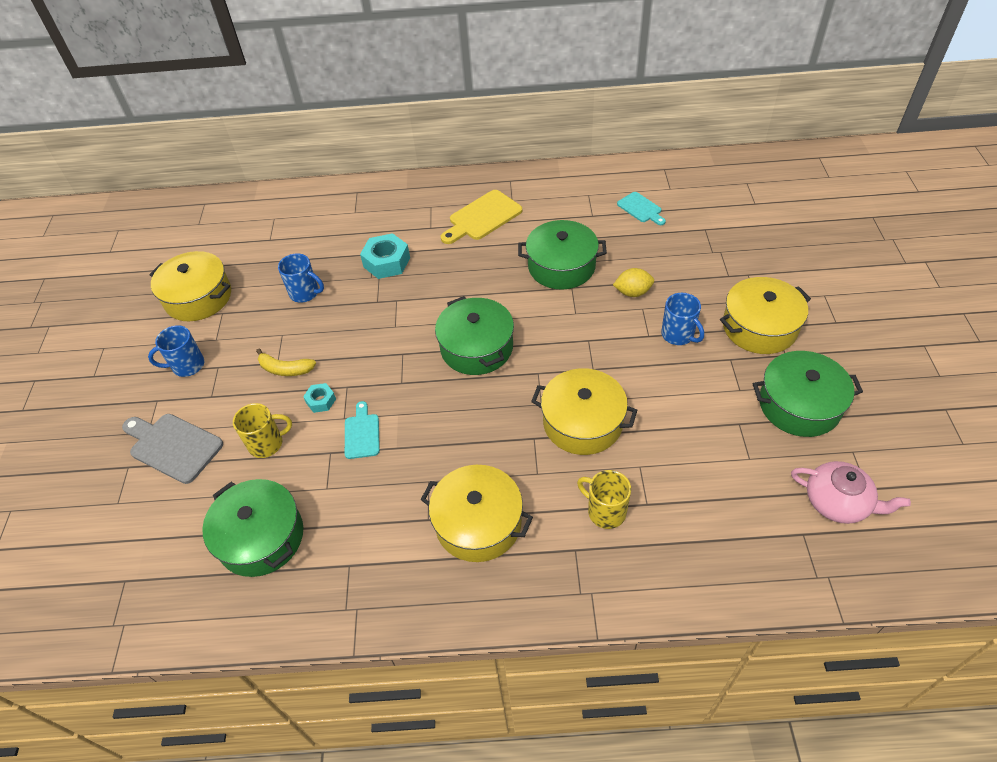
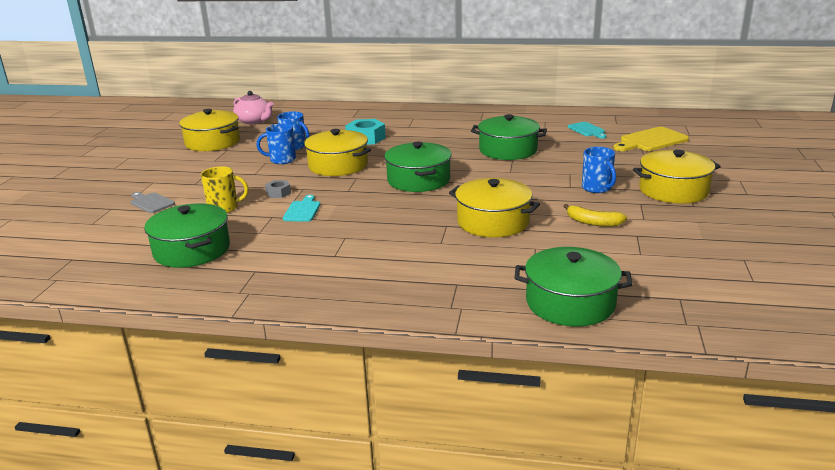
camera: 10 degrees right, 25 degrees down
grey cutting board [122,414,223,484] -> grey cutting board [131,192,175,213], size x0.61
blue mug [148,325,204,377] -> blue mug moved to [256,124,296,164]
yellow banana [256,349,316,376] -> yellow banana moved to [563,204,627,227]
turquoise nut [303,383,336,413] -> grey nut [265,180,291,198]
yellow pot [421,465,533,562] -> yellow pot moved to [303,129,371,176]
yellow cutting board [441,190,522,244] -> yellow cutting board moved to [614,127,689,151]
yellow mug [577,470,631,529] -> none
yellow lemon [613,268,654,297] -> none
green pot [753,351,863,437] -> green pot moved to [514,247,633,326]
pink teapot [791,461,911,524] -> pink teapot moved to [233,91,274,124]

